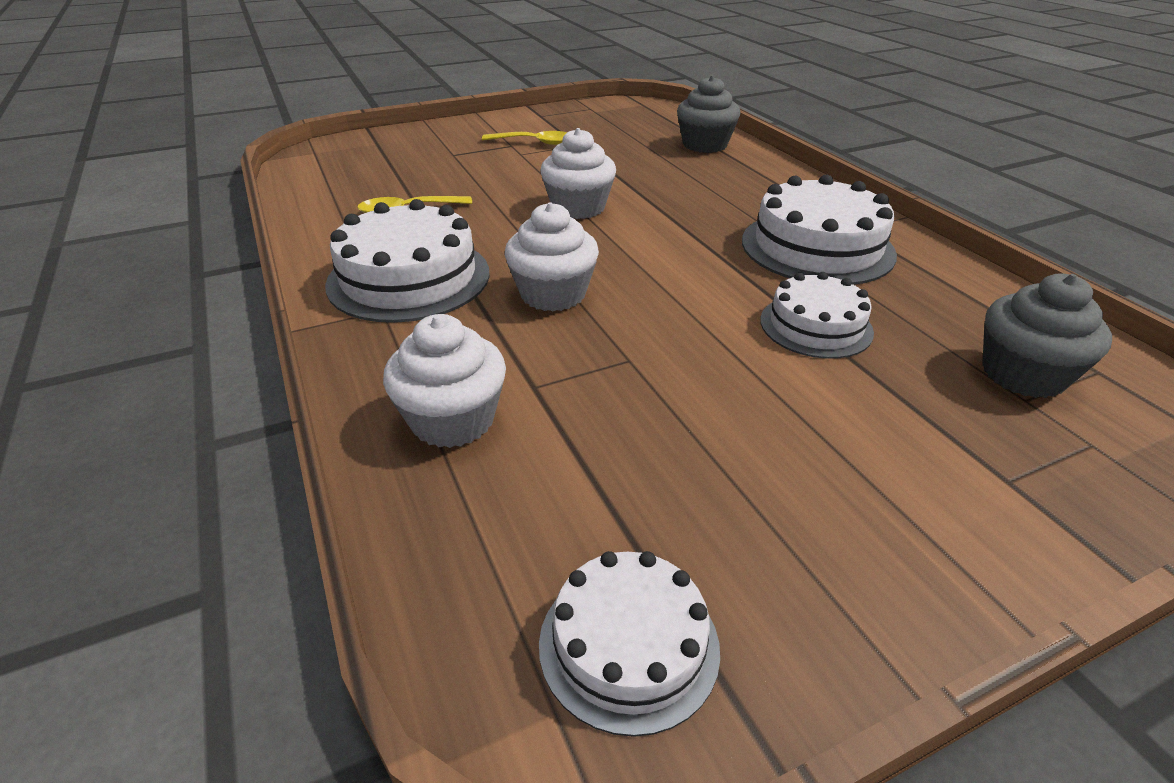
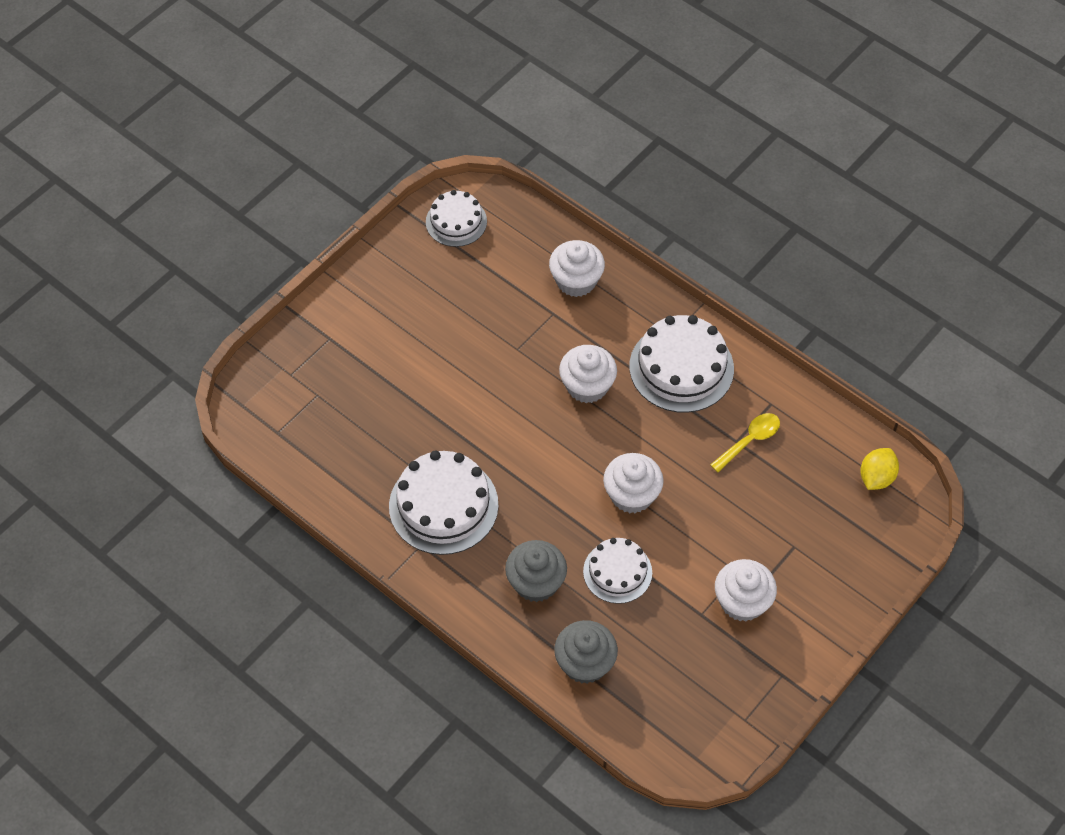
camera: 155 degrees right, 20 degrees up
yellow spoon [482,131,567,145] -> white cupcake [715,559,777,622]
white cake [760,272,874,359] -> white cake moved to [583,538,652,604]
grey cupcake [982,273,1112,398] -> grey cupcake moved to [505,540,567,602]
none -> yellow lemon [860,448,899,490]

